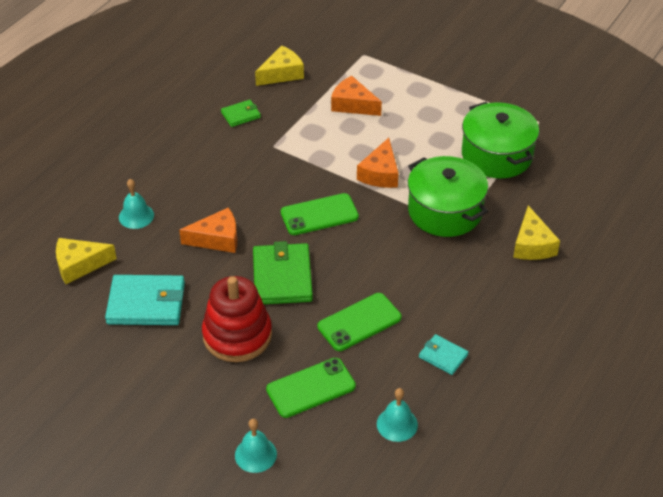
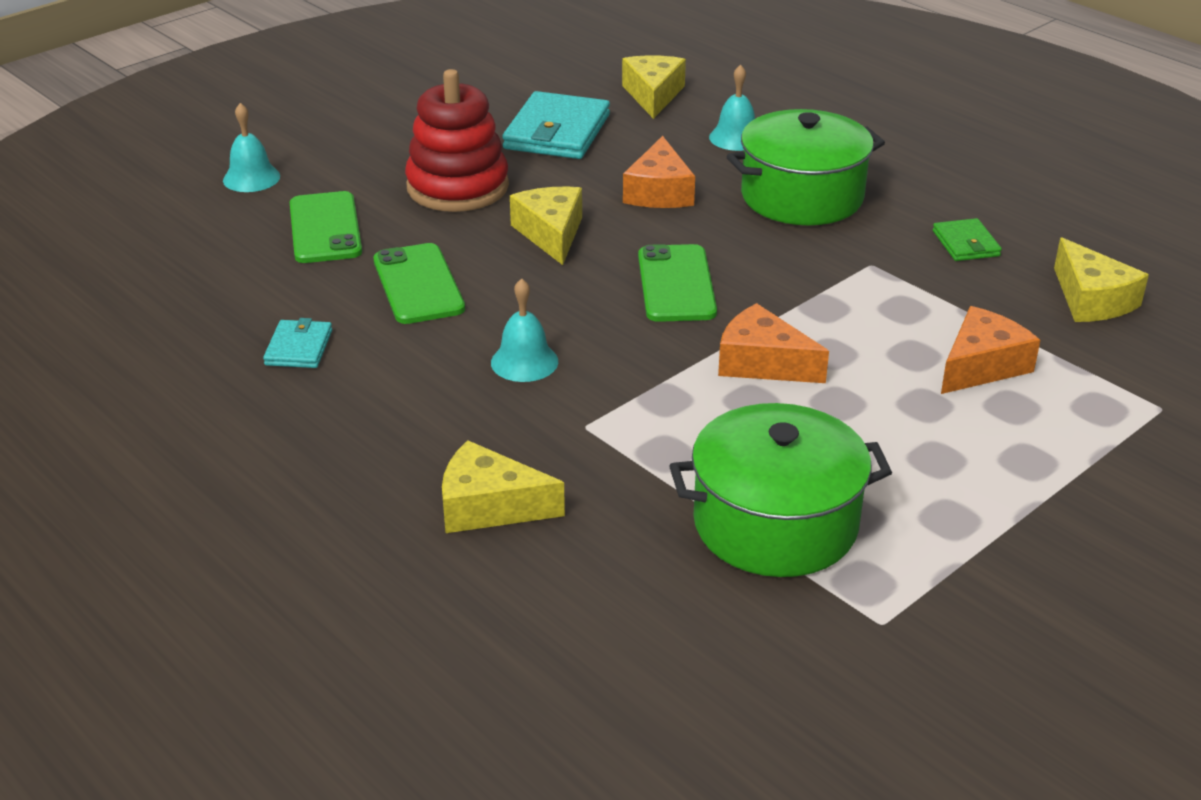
camera: 105 degrees right, 10 degrees down
green wallet [253,241,313,304] -> yellow cheese [510,187,582,265]
turquoise bell [377,388,418,442] -> turquoise bell moved to [491,278,558,382]
green pot [408,156,488,237] -> green pot moved to [726,109,885,225]
turquoise wallet [419,334,468,375] -> turquoise wallet turned 45 degrees counterclockwise [263,318,332,368]

